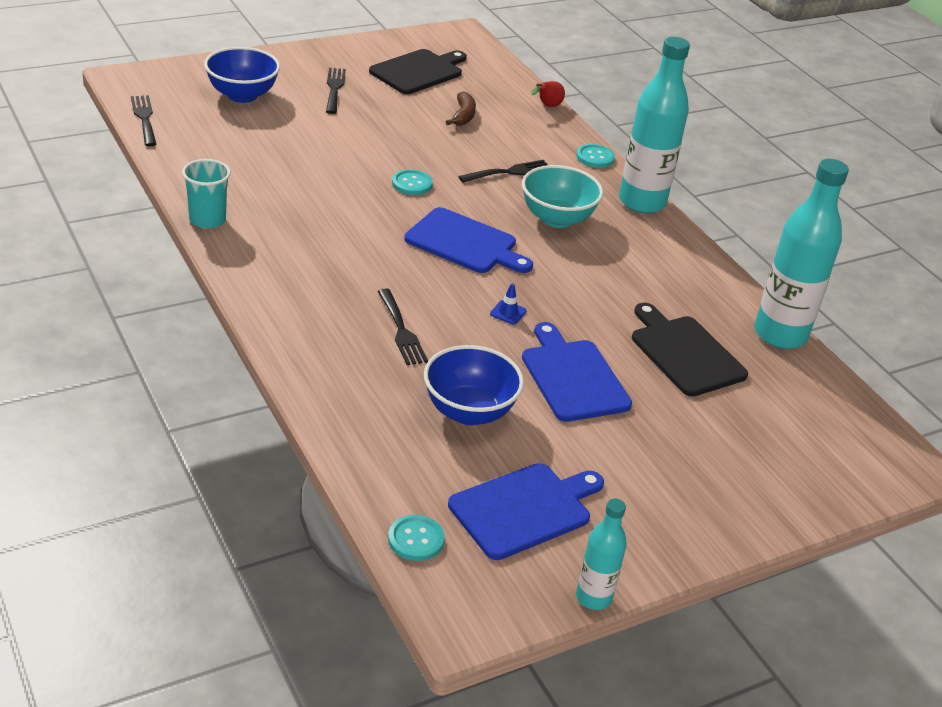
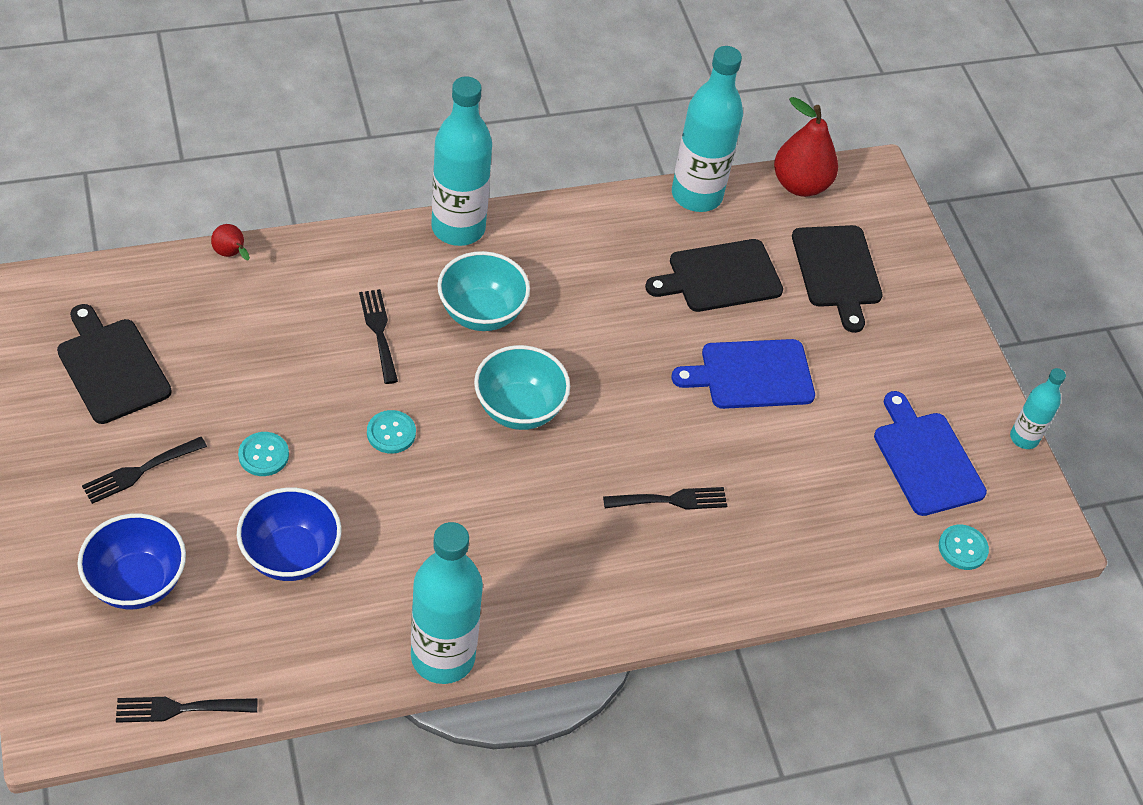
camera: 80 degrees left, 15 degrees up
turquoise cup [182,159,231,229] -> turquoise bottle [411,522,483,684]
black fork [326,68,346,114] -> black fork turned 45 degrees counterclockwise [82,437,207,504]
blue cutting board [404,207,533,273] -> turquoise bowl [474,345,570,430]
blue bowl [424,345,524,425] -> blue bowl moved to [237,488,341,581]
brown banana [446,91,476,126] -> none
blue traffic cone [490,284,527,325] -> none
turquoise button [576,144,615,168] -> turquoise button moved to [238,432,289,476]
none -> red pear [774,97,838,197]
none -> black cutting board [792,225,883,333]

